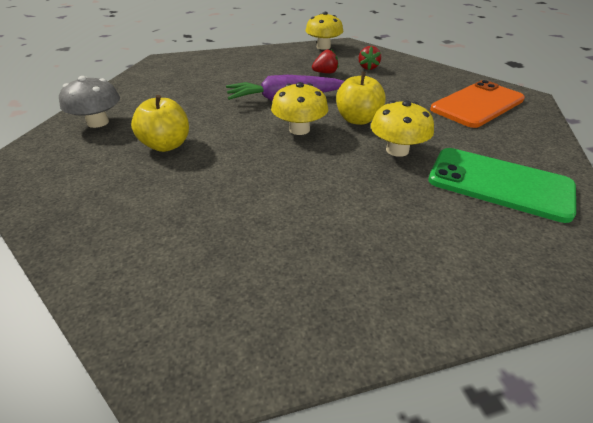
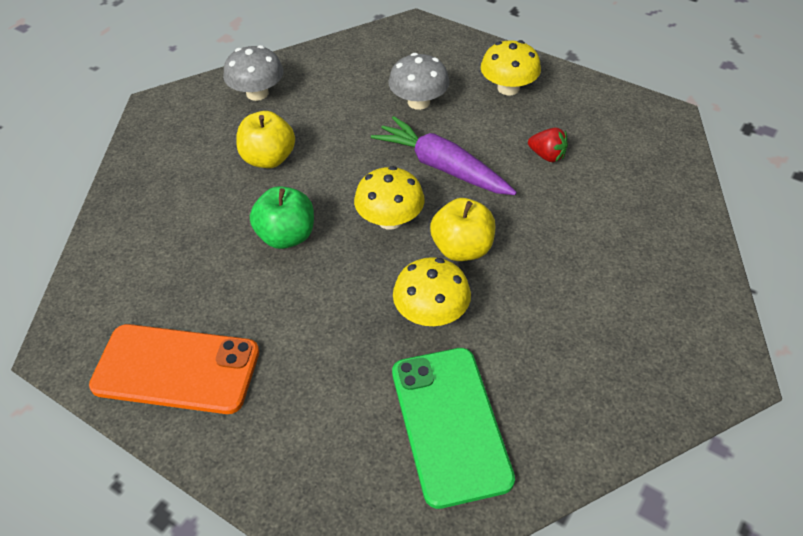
camera: 50 degrees right, 10 degrees up
yellow mushroom [305,12,343,50] -> yellow mushroom moved to [481,40,541,95]
red strawberry [359,46,381,70] -> none
orange phone [430,80,525,128] -> orange phone moved to [89,324,259,414]
none -> green apple [250,186,314,249]
none -> grey mushroom [388,53,450,110]

